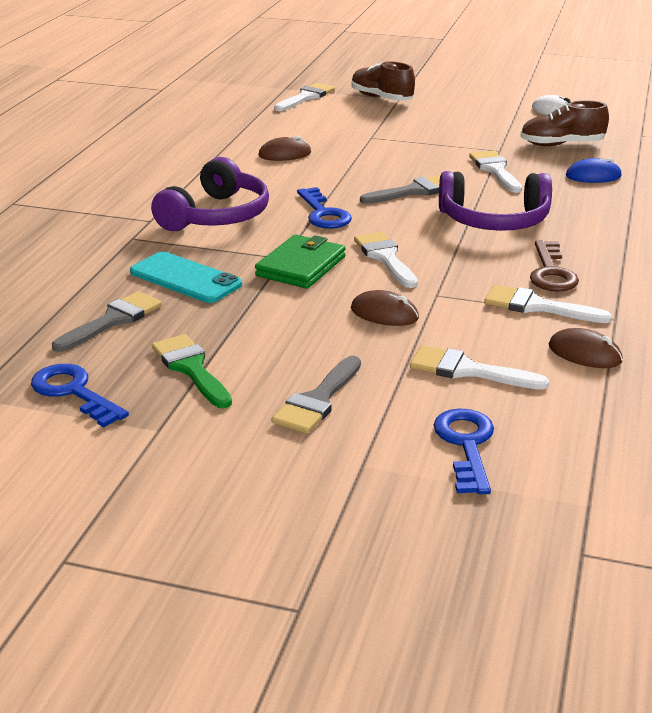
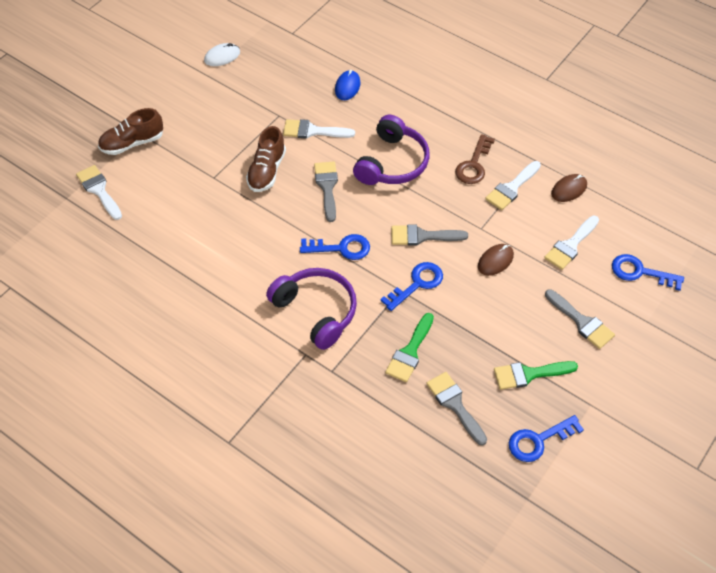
camera: 70 degrees left, 25 degrees up
turquoise phone [130,252,242,303] -> green brush [385,313,434,382]
green wallet [255,234,346,289] -> blue key [380,262,443,311]
brown mouse [259,136,311,161] -> none
white brush [354,232,418,288] -> grey brush [391,224,468,246]
brown shoe [520,100,609,146] -> brown shoe moved to [246,126,286,192]
brown key [530,240,579,291] -> brown key turned 90 degrees clockwise [455,134,495,184]

